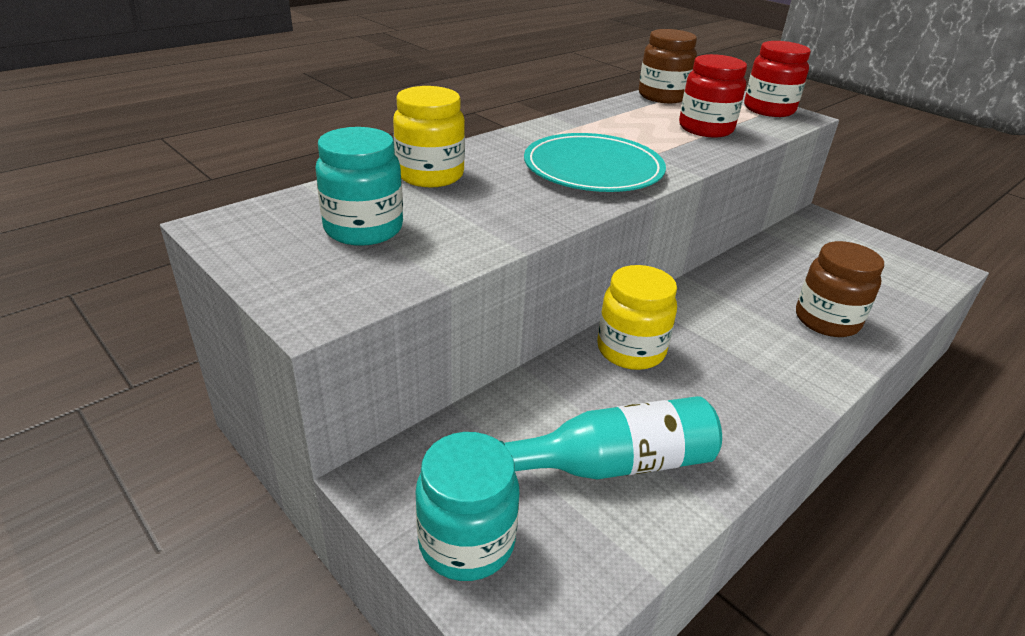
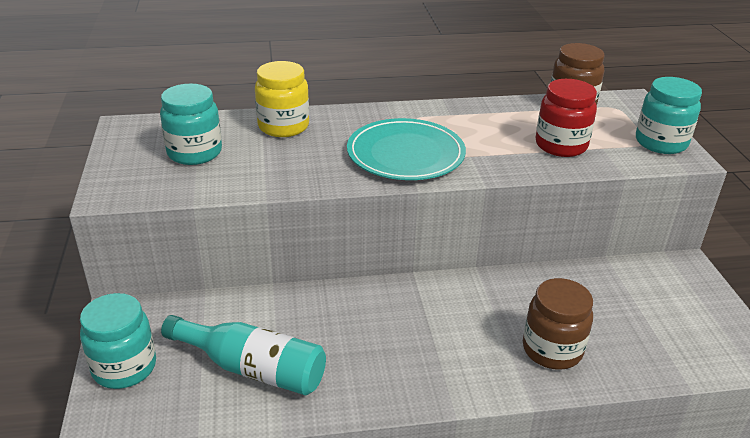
camera: 35 degrees right, 0 degrees up
yellow jar [597,265,677,370] -> none
red jar [744,41,811,117] -> turquoise jar [636,77,702,154]

